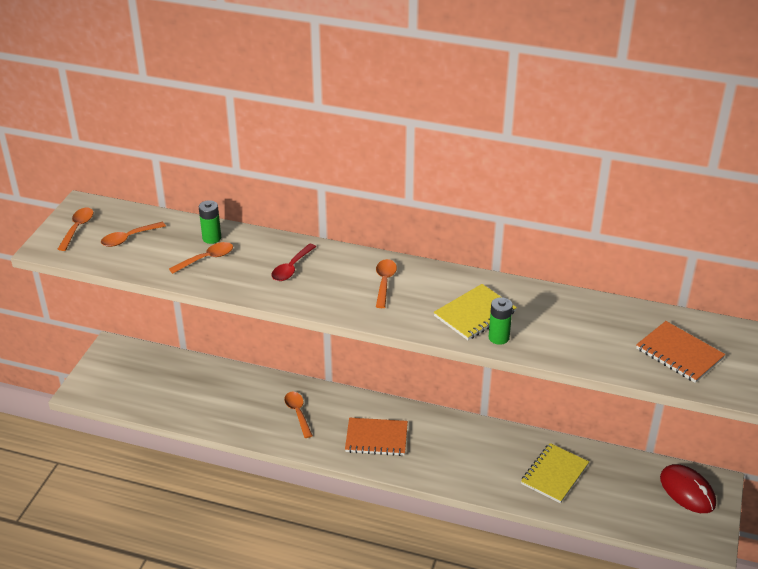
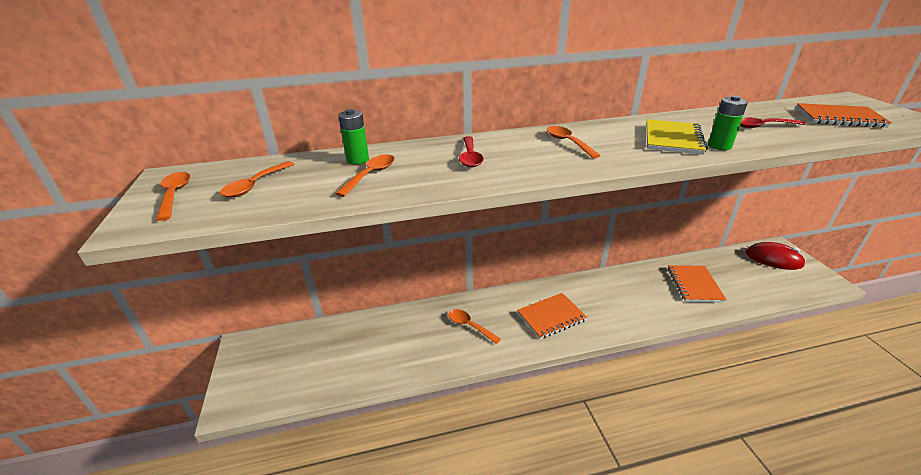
camera: 30 degrees left, 5 degrees down
yellow notebook [521,443,589,503] -> orange notebook [668,265,727,303]
none -> red spoon [740,117,806,128]

